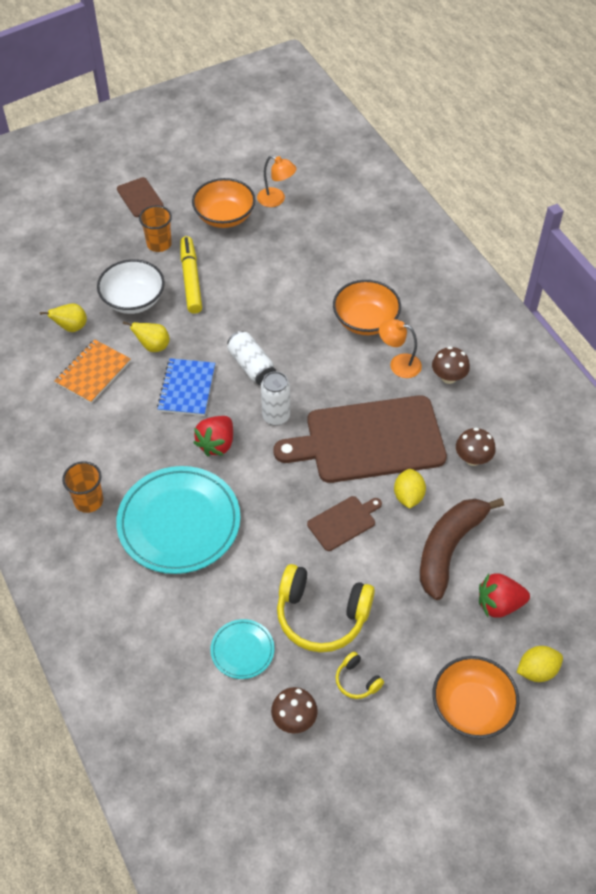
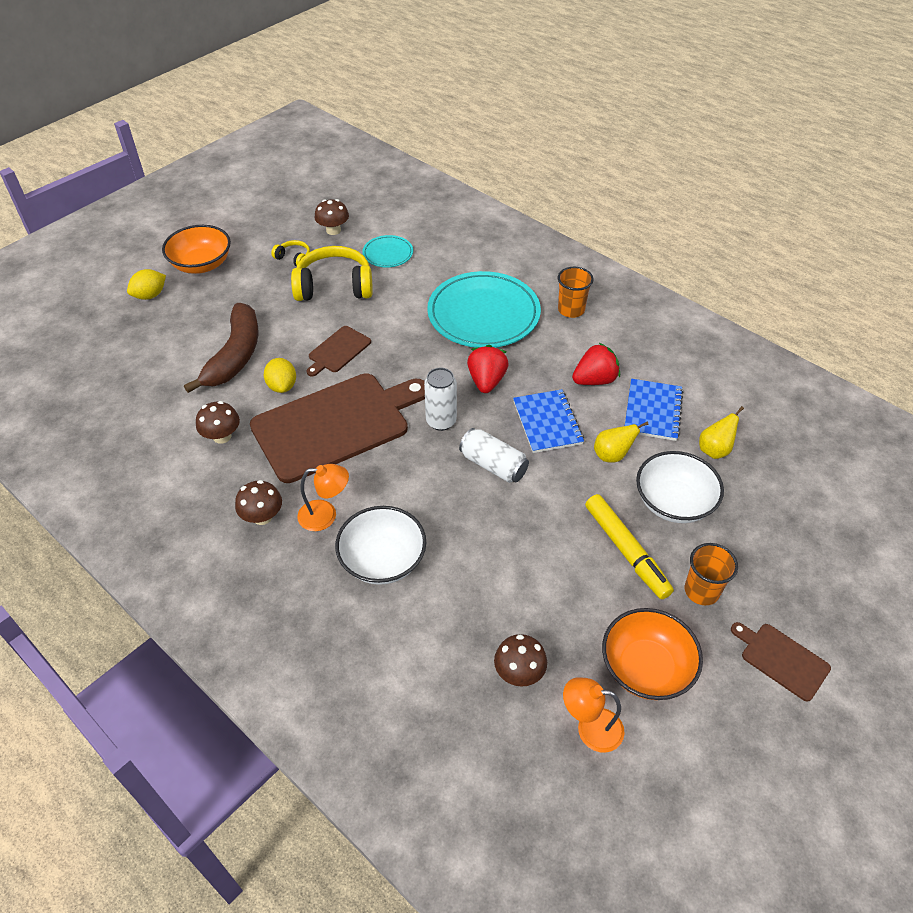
camera: 160 degrees right, 5 degrees down
orange notebook [54,339,131,404] -> blue notebook [625,379,683,441]
orange bowl [333,280,401,335] -> white bowl [335,506,426,585]
red strawberry [479,573,530,618] -> red strawberry moved to [572,343,620,385]
none -> brown mushroom [494,634,547,686]

